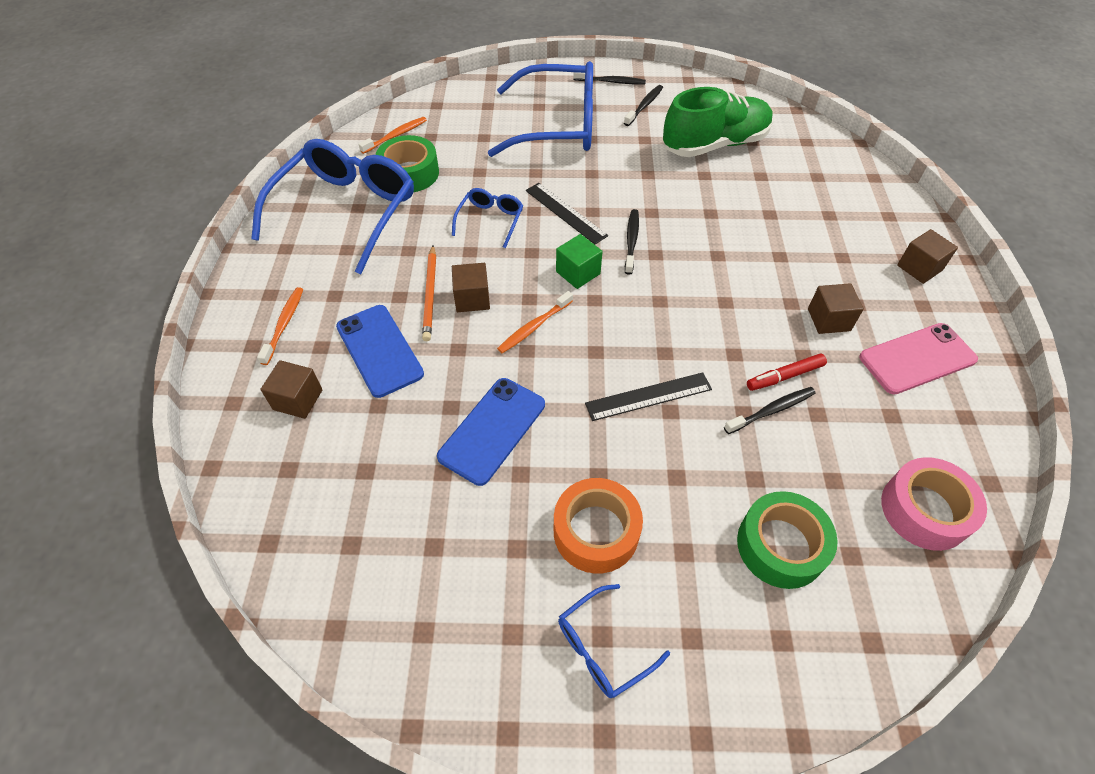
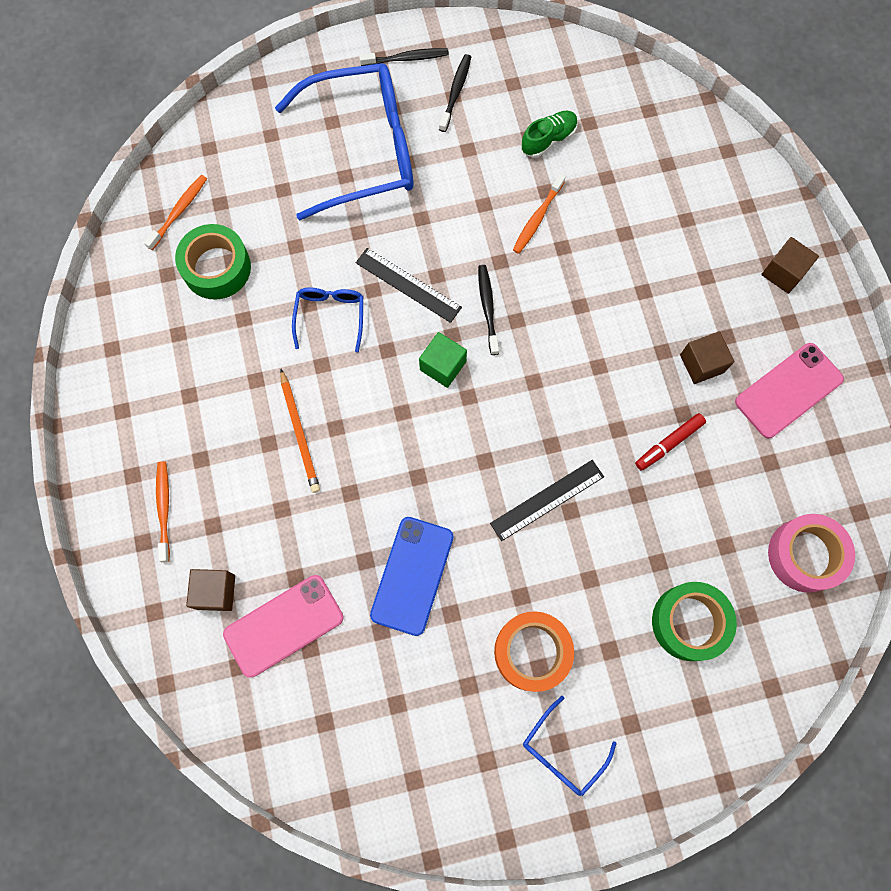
camera: 15 degrees left, 20 degrees up
blue glasses [251,139,414,274] -> none
blue phone [336,305,424,398] -> none
brown cube [452,263,490,312] -> none
orange toothbrush [497,291,573,353] -> orange toothbrush moved to [513,174,565,254]
green shoe [663,87,773,157] -> green shoe [521,111,578,158], size x0.48
black toothbrush [724,387,816,434] -> none
none -> pink phone [223,575,344,678]

